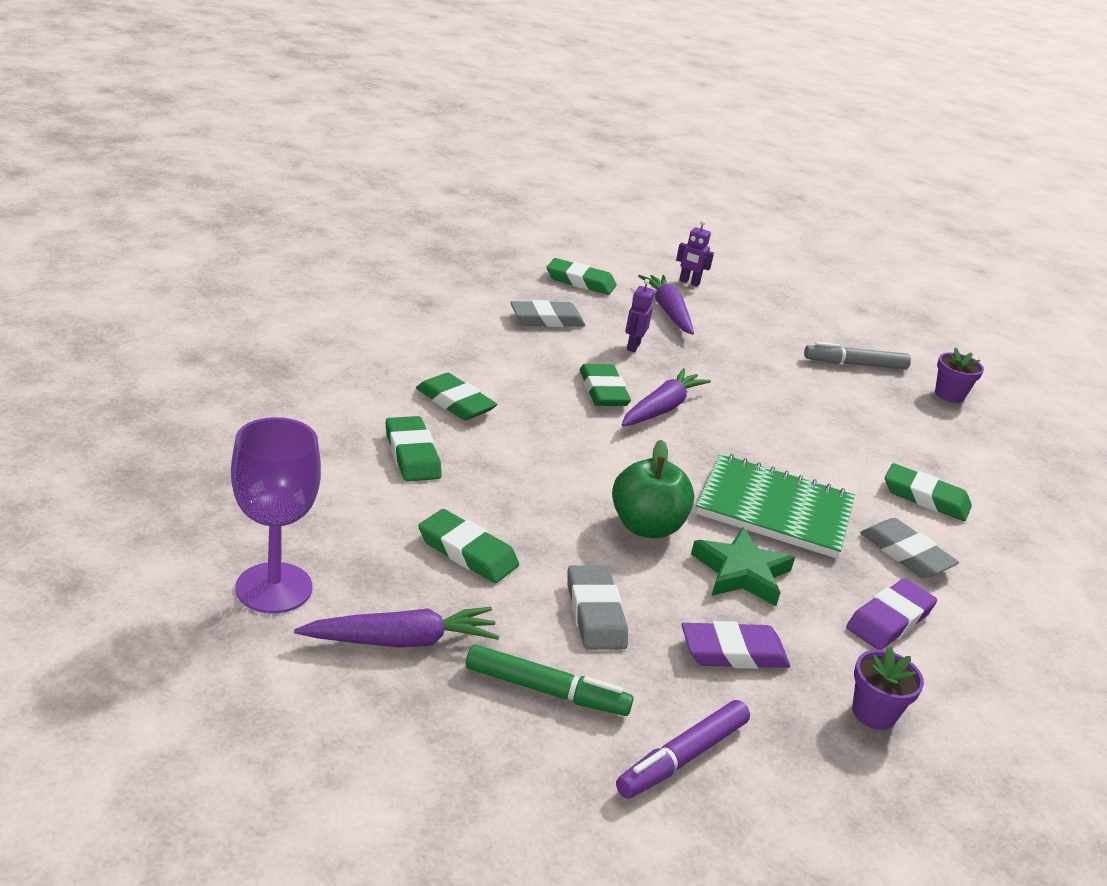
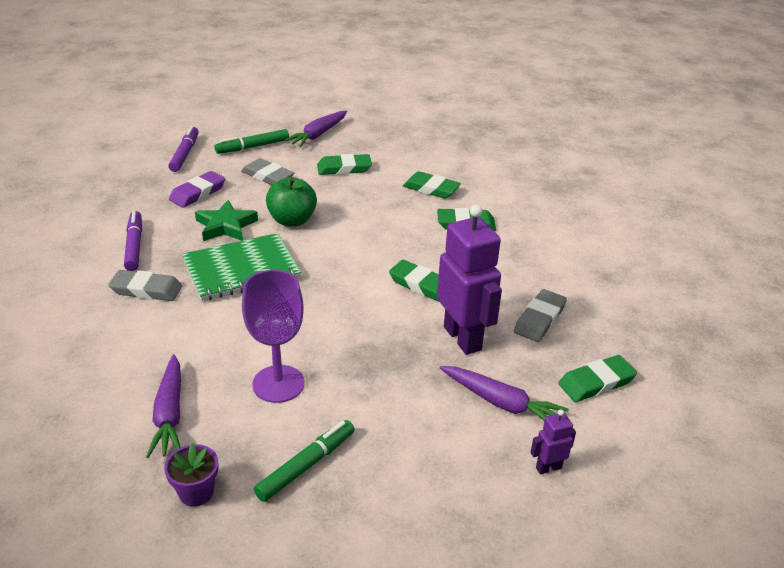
camera: 140 degrees right, 5 degrees up
purple goblet [231,417,321,613] -> purple goblet moved to [242,270,305,403]
purple carrot [621,368,711,427] -> purple carrot moved to [146,354,181,458]
purple robot [625,279,655,352] -> purple robot [437,205,502,355], size x2.25
grey marker [804,342,911,369] -> green marker [254,420,355,502]
purple eraser [846,579,937,650] -> purple marker [124,210,142,271]
purple flower pot [852,647,924,730] -> none
green eraser [885,463,972,521] -> none

